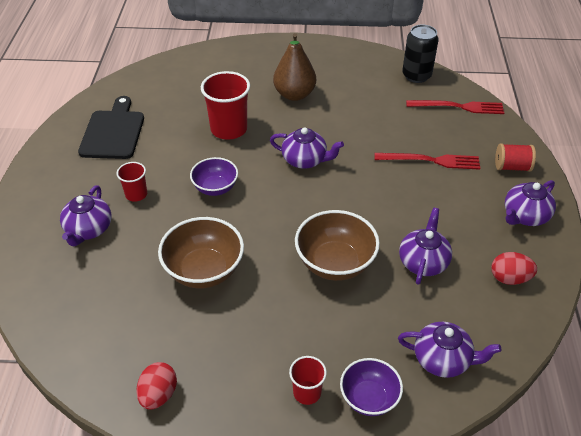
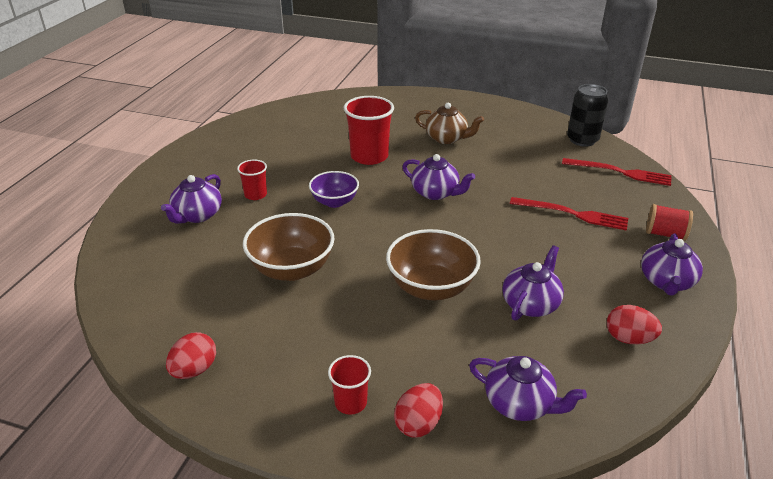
camera: 15 degrees right, 10 degrees down
black cutting board [78,96,144,159] -> none
brown pear [273,33,316,101] -> brown teapot [415,103,484,144]
purple bowl [340,358,403,416] -> red egg [394,383,443,438]
purple teapot [505,180,556,226] -> purple teapot turned 45 degrees counterclockwise [641,233,703,296]

